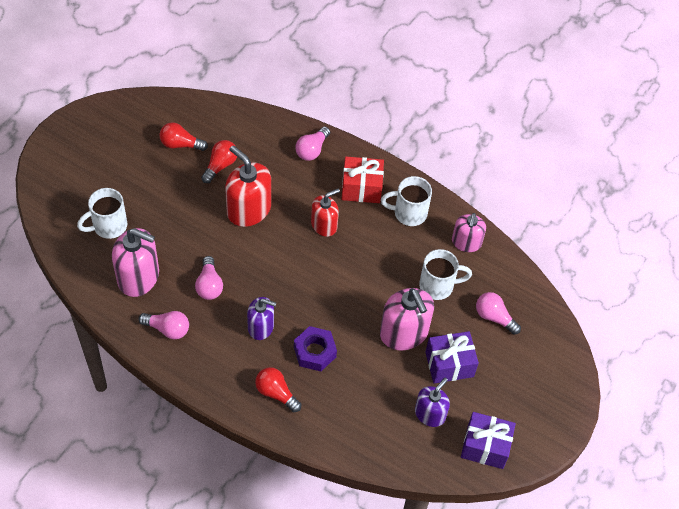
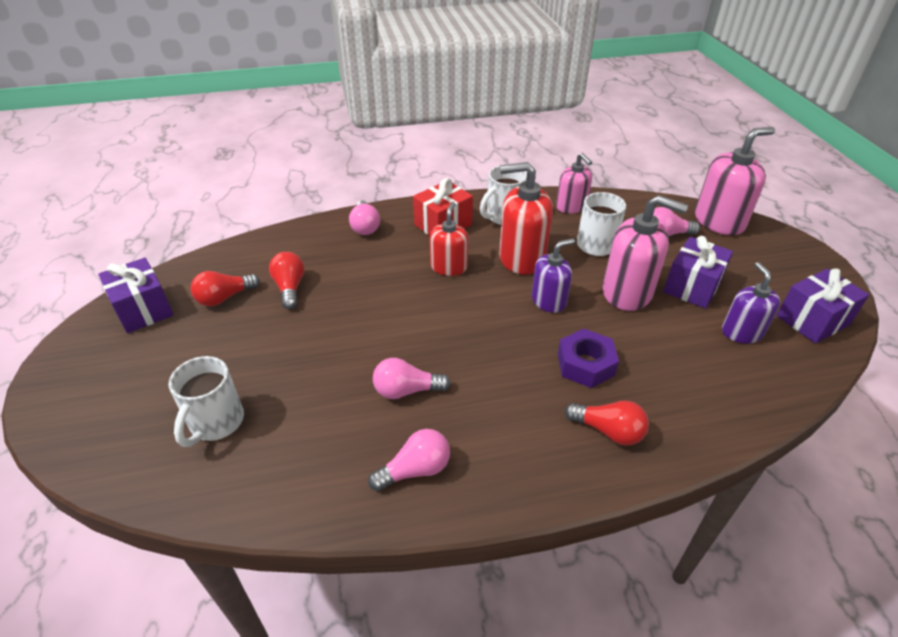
camera: 40 degrees left, 15 degrees down
pink soap dispenser [112,228,159,297] -> pink soap dispenser moved to [695,127,775,235]
pink light bulb [195,256,223,300] -> pink light bulb turned 135 degrees clockwise [373,358,451,399]
red soap dispenser [225,145,271,227] -> red soap dispenser moved to [499,162,553,275]
purple soap dispenser [247,297,276,340] -> purple soap dispenser moved to [532,238,575,313]
red light bulb [255,367,301,412] -> red light bulb turned 150 degrees counterclockwise [565,401,649,446]
none -> purple gift [98,258,174,333]

